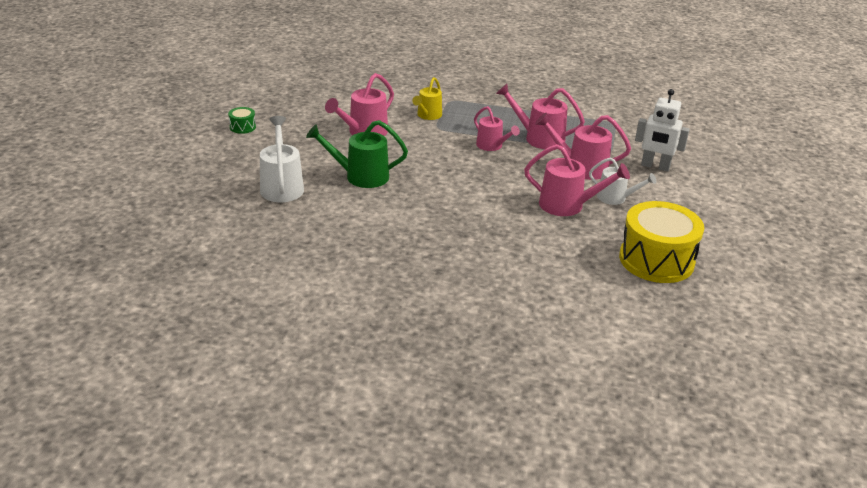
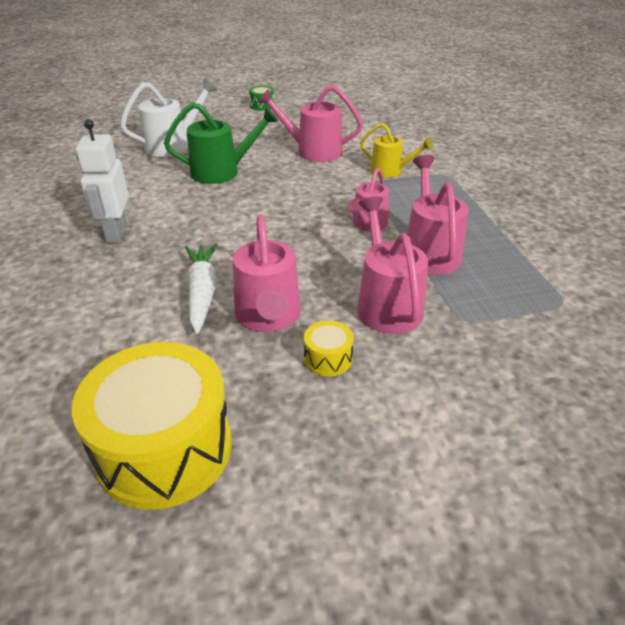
camera: 65 degrees right, 5 degrees up
green watering can [306,120,408,188] -> green watering can turned 105 degrees clockwise [164,103,278,184]
yellow watering can [412,77,442,120] -> yellow watering can turned 150 degrees counterclockwise [360,123,433,177]
white watering can [589,158,656,205] -> yellow drum [304,321,354,377]
white robot [635,89,690,171] -> white robot moved to [76,119,129,243]
none -> white carrot [185,244,217,334]

